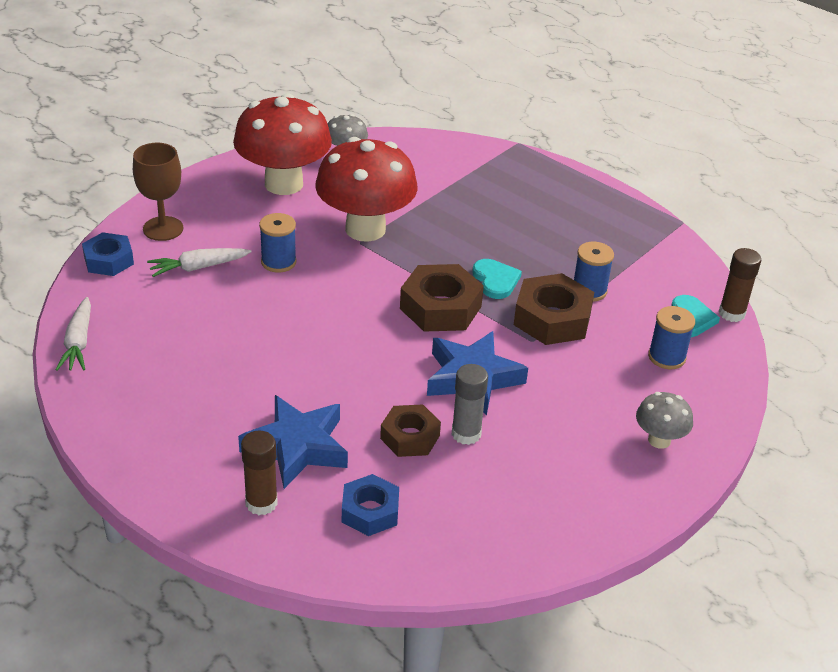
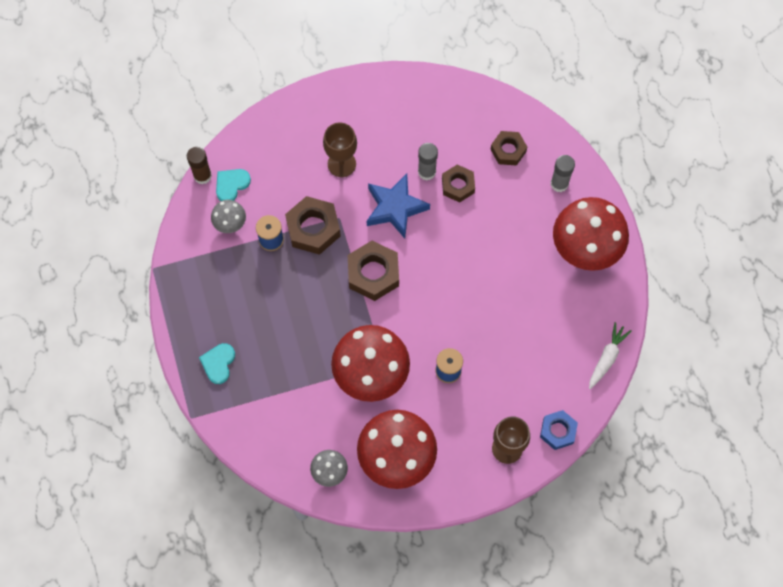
camera: 145 degrees left, 30 degrees up
white carrot [147,248,252,277] -> none
blue star [238,395,348,489] -> none
brown glue stick [241,431,278,515] -> grey glue stick [551,155,575,192]
blue nut [342,474,399,536] -> brown nut [490,131,527,166]
turquoise heart [472,259,522,299] -> turquoise heart moved to [199,343,235,384]
grey mushroom [636,392,693,449] -> grey mushroom moved to [211,200,246,233]
blue spool [648,306,695,369] -> none
none -> brown goblet [323,122,357,177]
none -> red mushroom [553,197,629,271]

